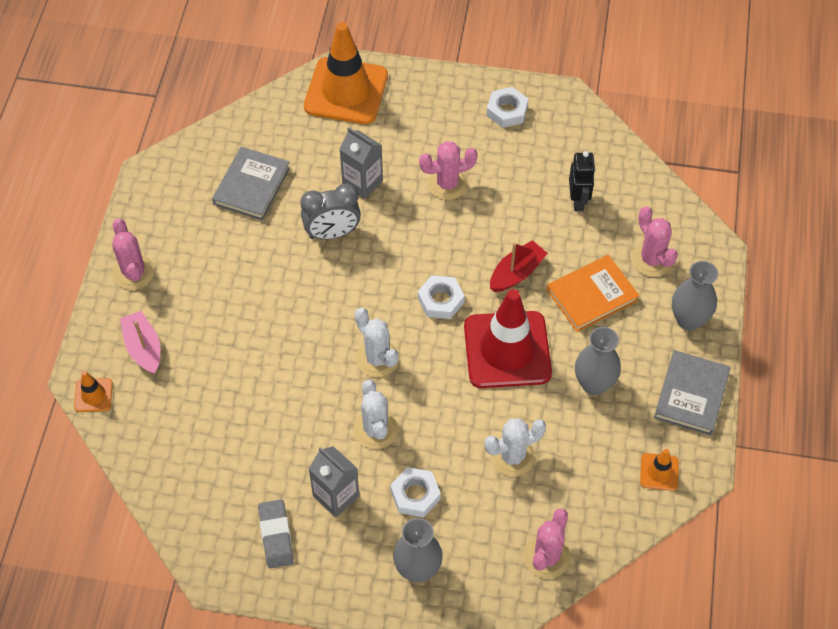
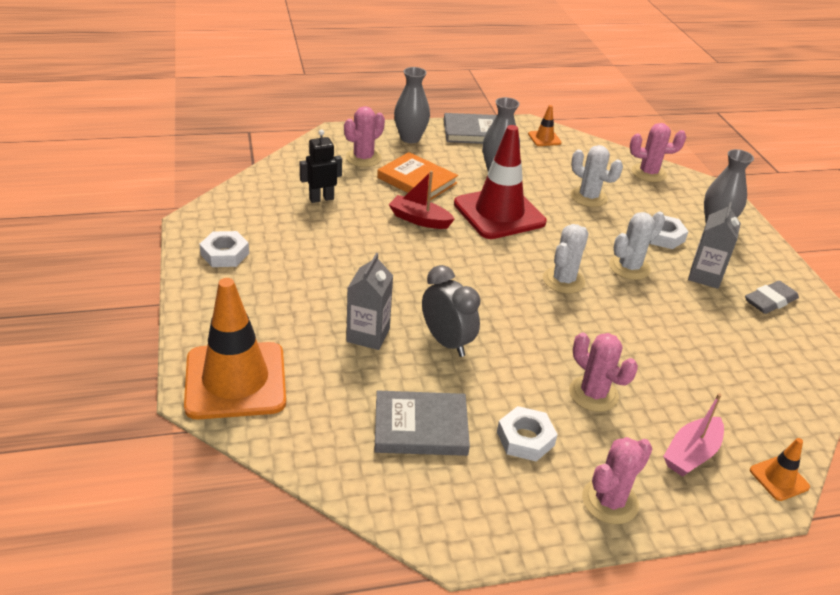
camera: 115 degrees left, 20 degrees down
white nut [418,275,465,319] -> white nut moved to [497,406,558,462]
pink cactus [419,141,478,200] -> pink cactus moved to [569,333,638,412]

